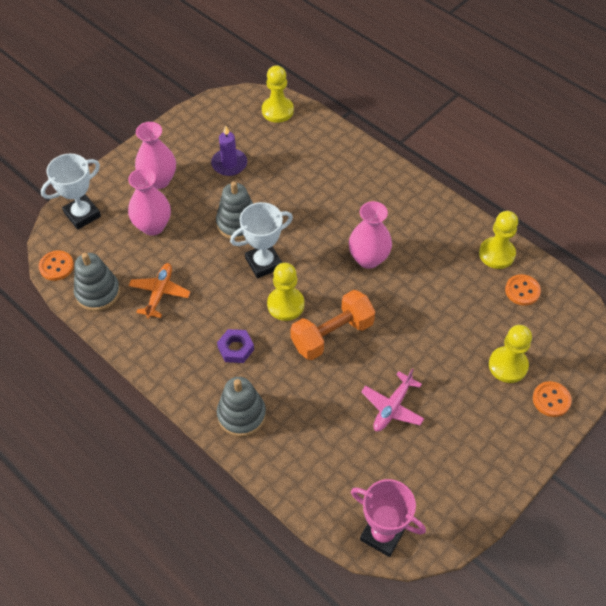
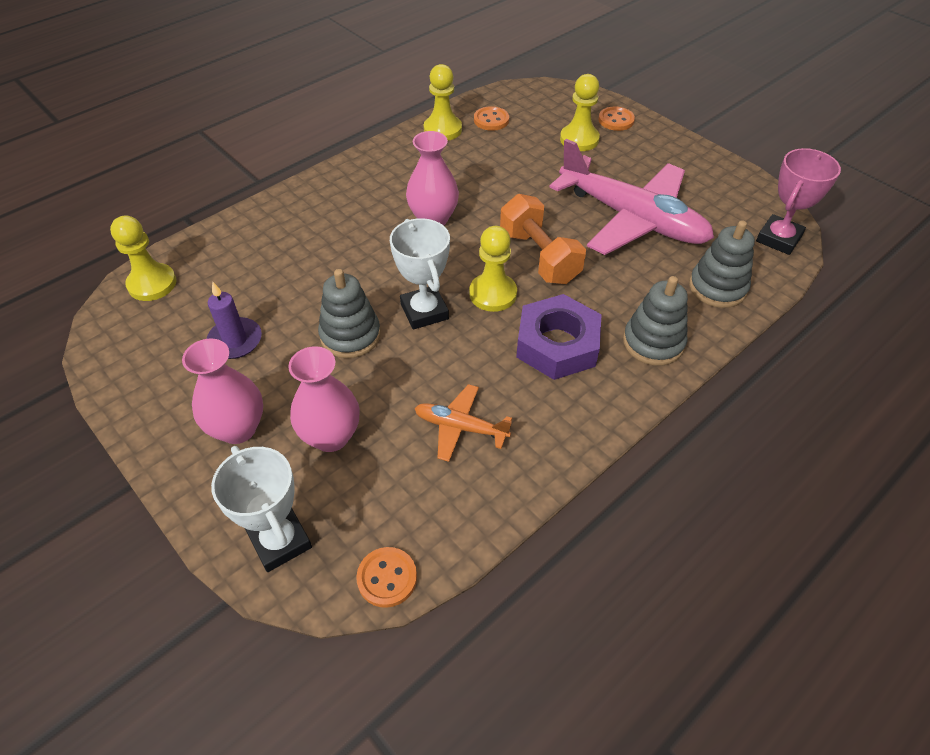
camera: 85 degrees left, 5 degrees down
grey stacking toy [74,253,120,311] -> grey stacking toy moved to [689,220,755,308]
purple nut [217,329,254,363] -> purple nut [516,294,602,380], size x1.87
pink plane [361,368,424,431] -> pink plane [549,139,714,255], size x2.16

